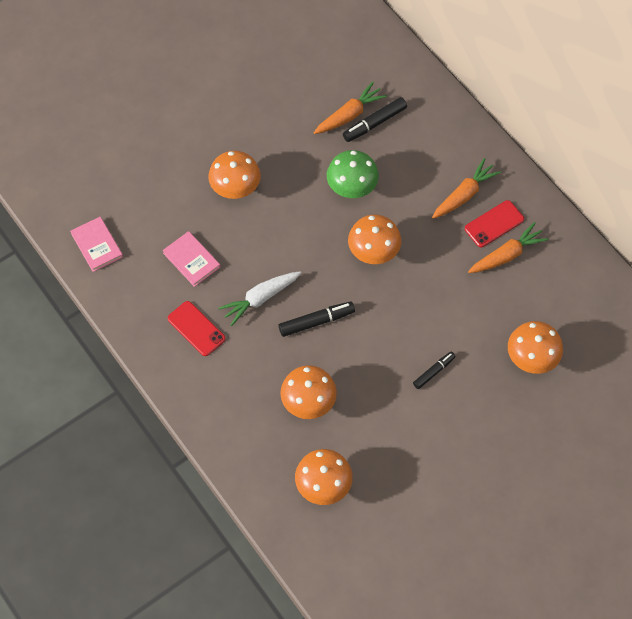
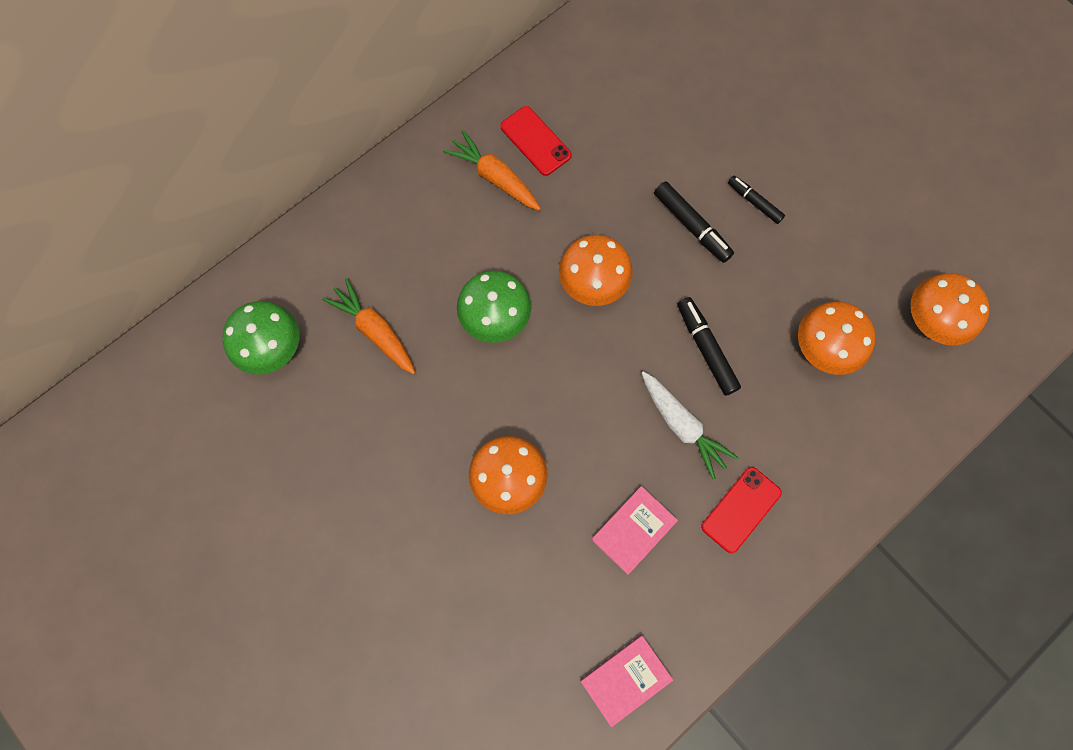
camera: 95 degrees left, 10 degrees up
black marker [343,97,407,142] -> black marker moved to [654,181,734,263]
orange carrot [468,222,549,273] -> none
orange mushroom [508,321,563,374] -> none
none -> green mushroom [223,301,299,375]

